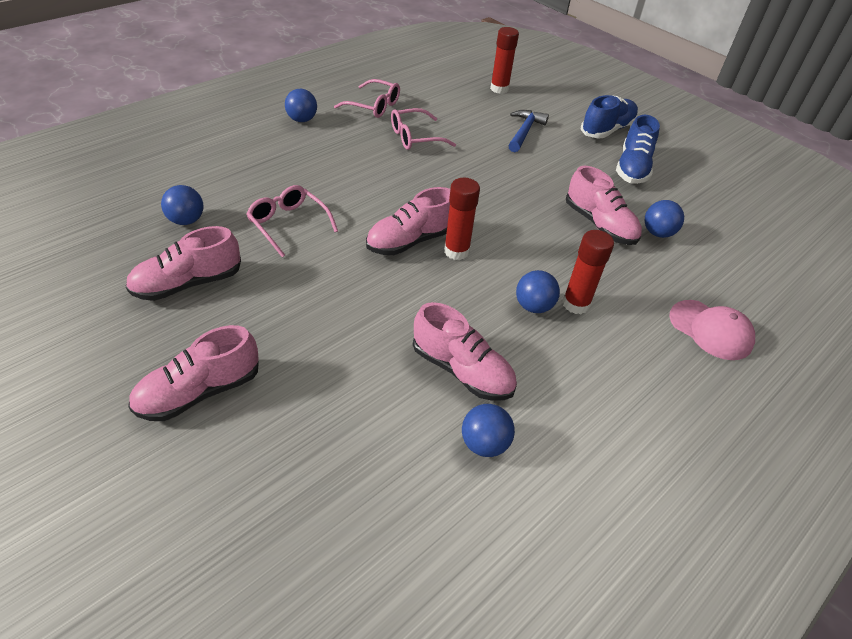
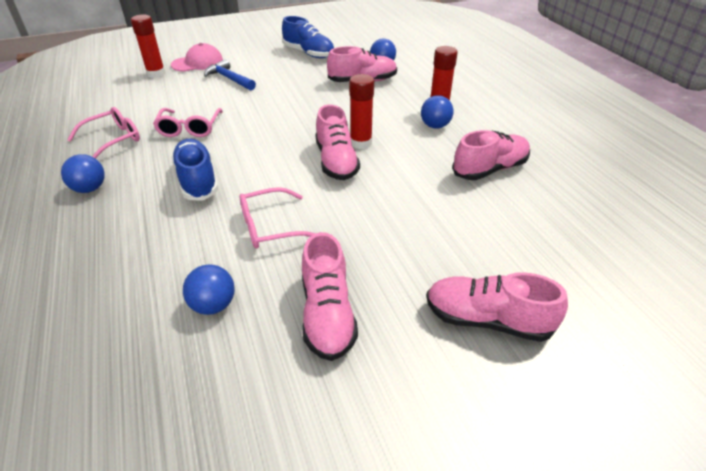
camera: 65 degrees left, 5 degrees down
pink shoe [128,325,259,421] -> pink shoe turned 120 degrees clockwise [426,272,568,342]
blue ball [462,404,515,457] -> none
blue shoe [581,95,638,138] -> blue shoe moved to [171,139,218,201]
pink cap [669,300,755,360] -> pink cap moved to [171,43,223,72]

